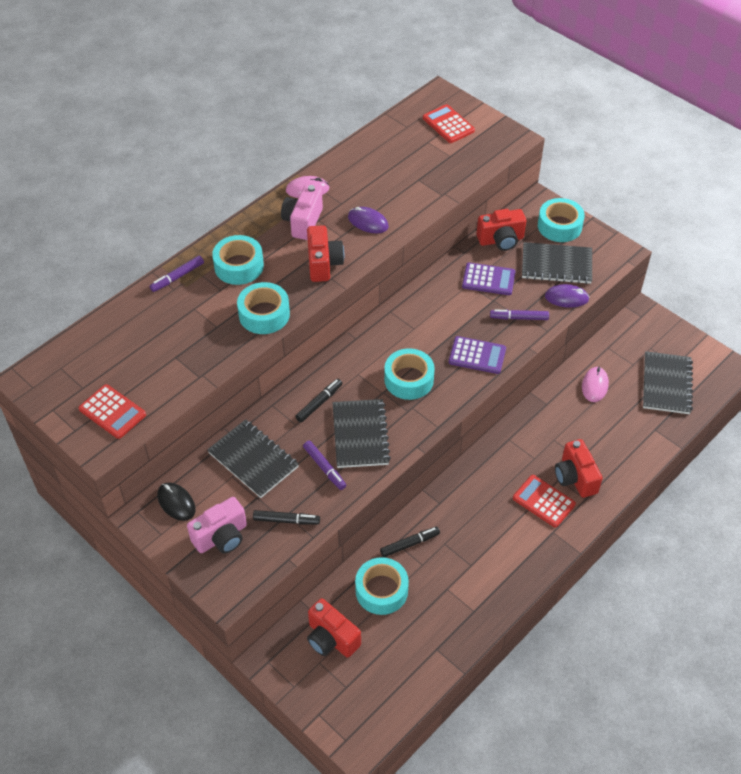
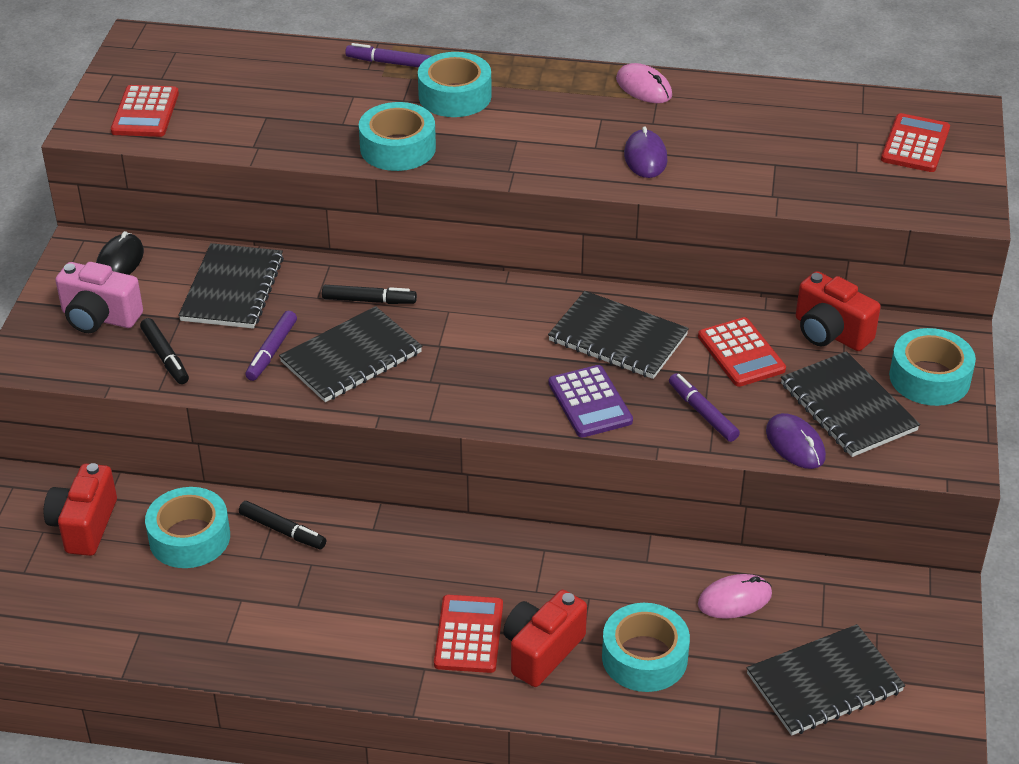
camera: 55 degrees right, 10 degrees down
pink camera [281,185,323,240] -> none
red camera [307,225,344,282] -> none
turquoise tape [384,348,435,400] -> turquoise tape moved to [602,603,690,692]
purple calculator [462,262,516,295] -> red calculator [698,317,786,387]
none -> black notebook [548,291,689,379]

